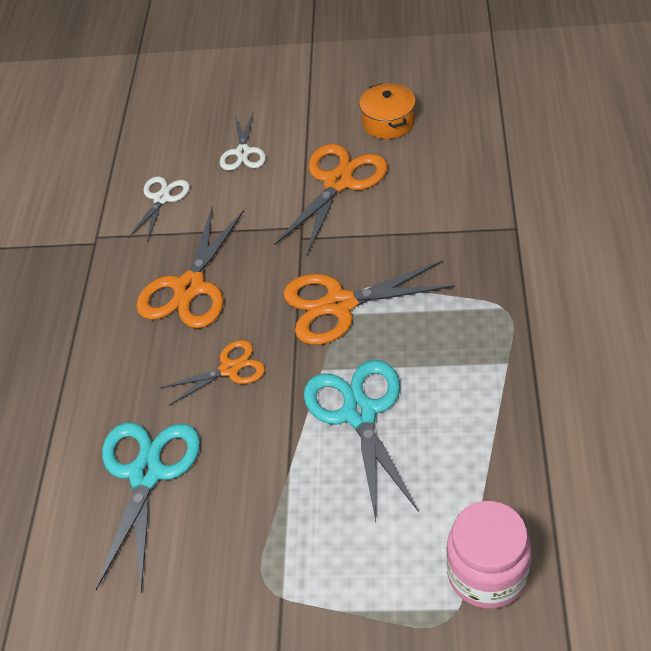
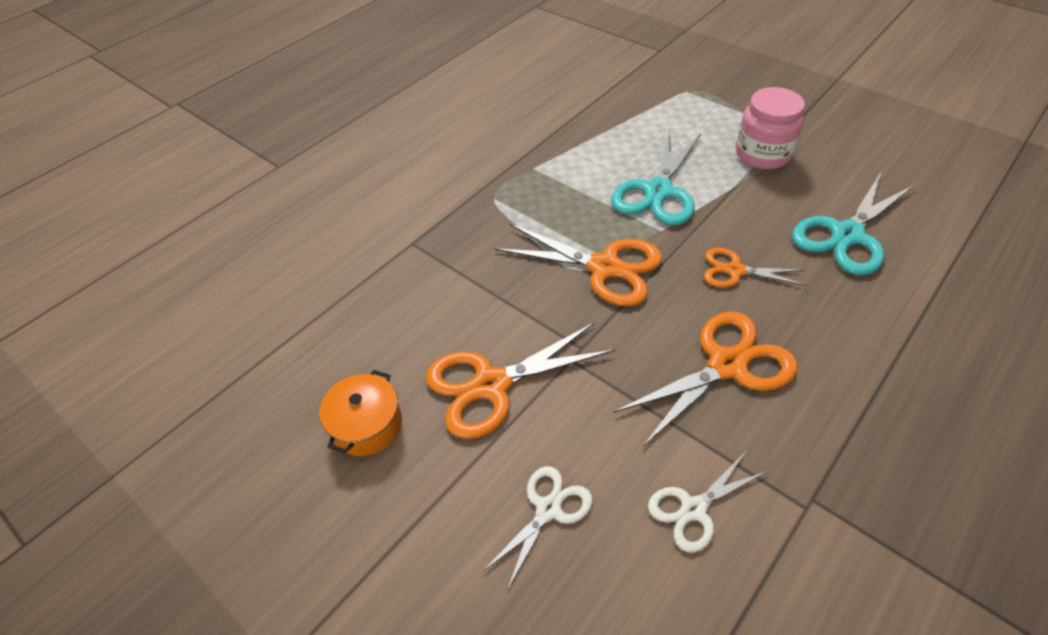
camera: 145 degrees left, 0 degrees up
pink jar [447,501,531,609] -> pink jar moved to [736,87,805,169]

